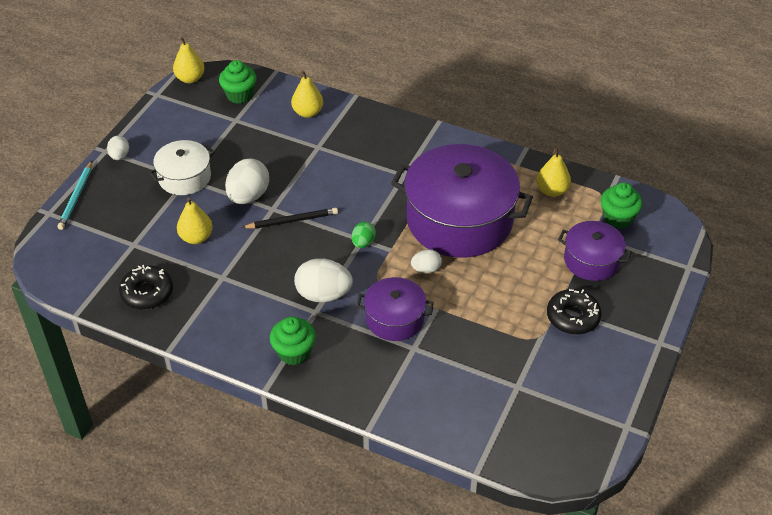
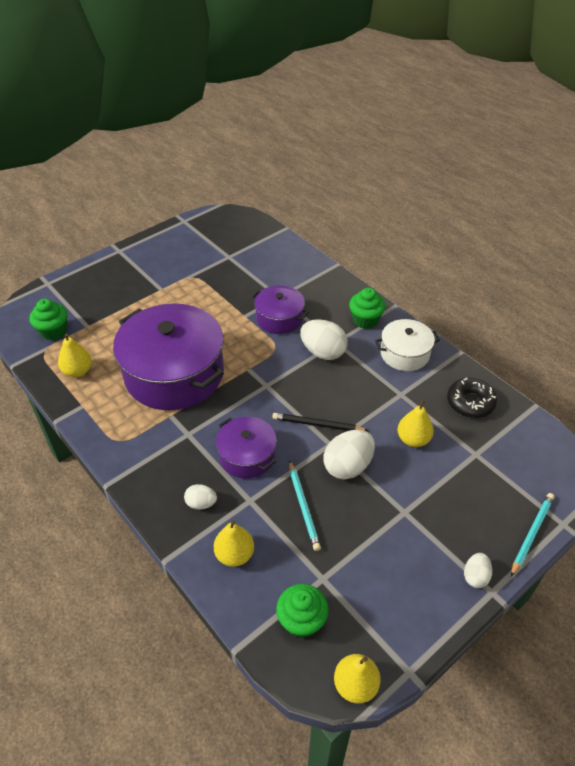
camera: 155 degrees left, 0 degrees up
white pot [149,140,215,195] -> white pot moved to [375,319,440,371]
green egg [352,222,376,248] -> none
white egg [411,249,442,273] -> white egg moved to [184,484,217,510]
black donut [547,289,602,335] -> none
purple pot [558,221,632,281] -> purple pot moved to [216,417,277,479]
none -> turquoise pencil [289,460,321,551]

